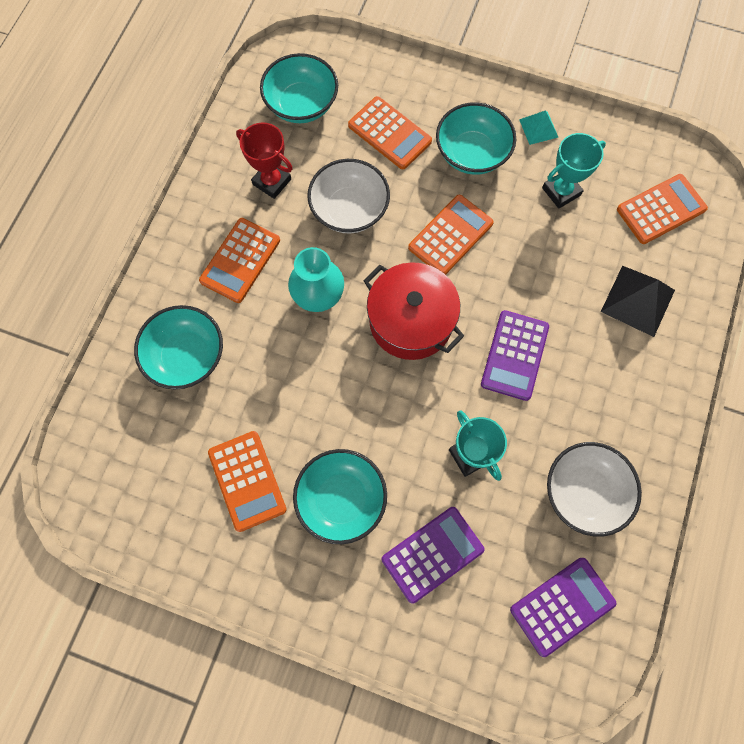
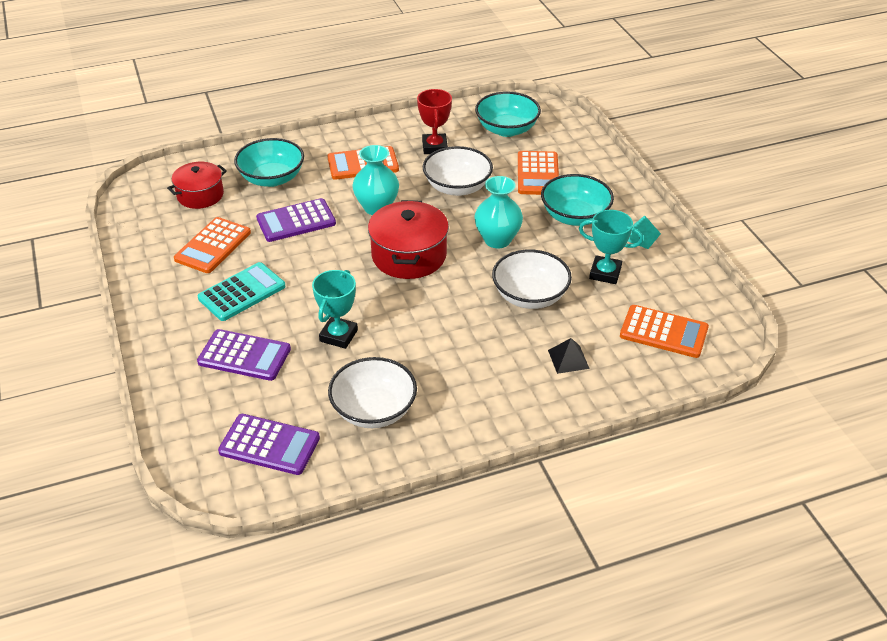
camera: 50 degrees right, 30 degrees down
turquoise bowl [293,449,387,544] -> turquoise calculator [198,262,285,321]
orange calculator [408,195,494,275] -> turquoise vase [474,176,523,248]
purple calculator [481,310,549,401] -> purple calculator moved to [256,198,336,242]
black pyramid [601,266,675,337] -> black pyramid [548,338,590,374], size x0.59
none -> red pot [167,162,227,209]
none -> white bowl [492,249,572,309]

